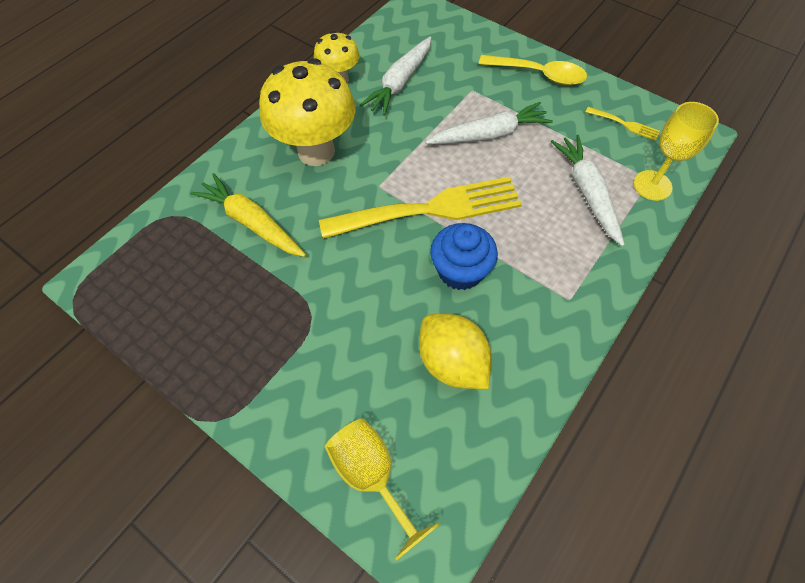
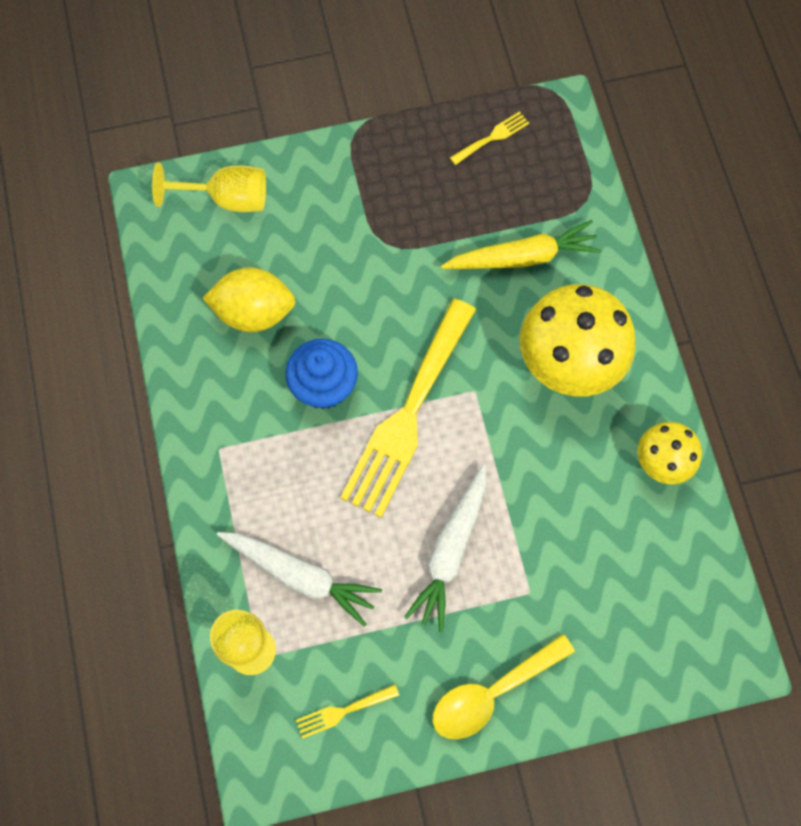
camera: 130 degrees right, 10 degrees up
white carrot [360,36,431,116] -> none
none -> yellow fork [450,111,529,165]

